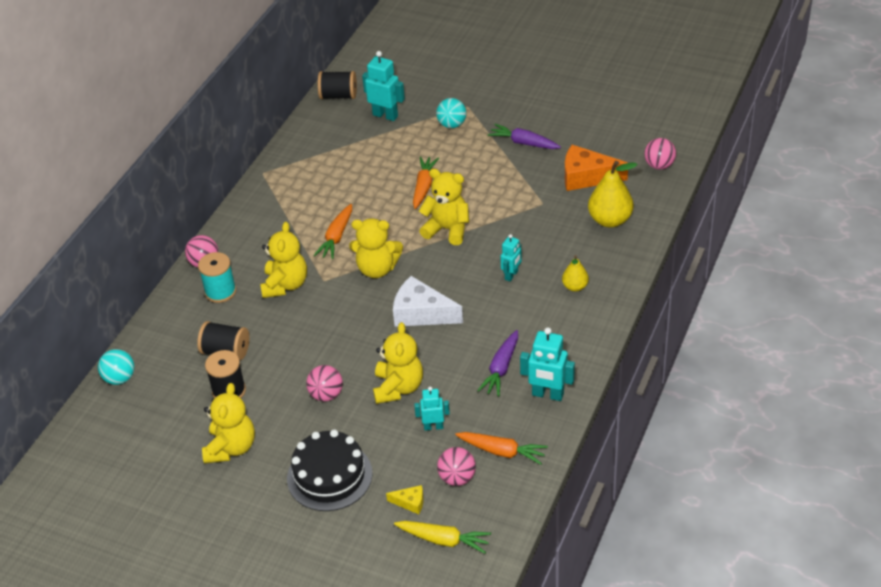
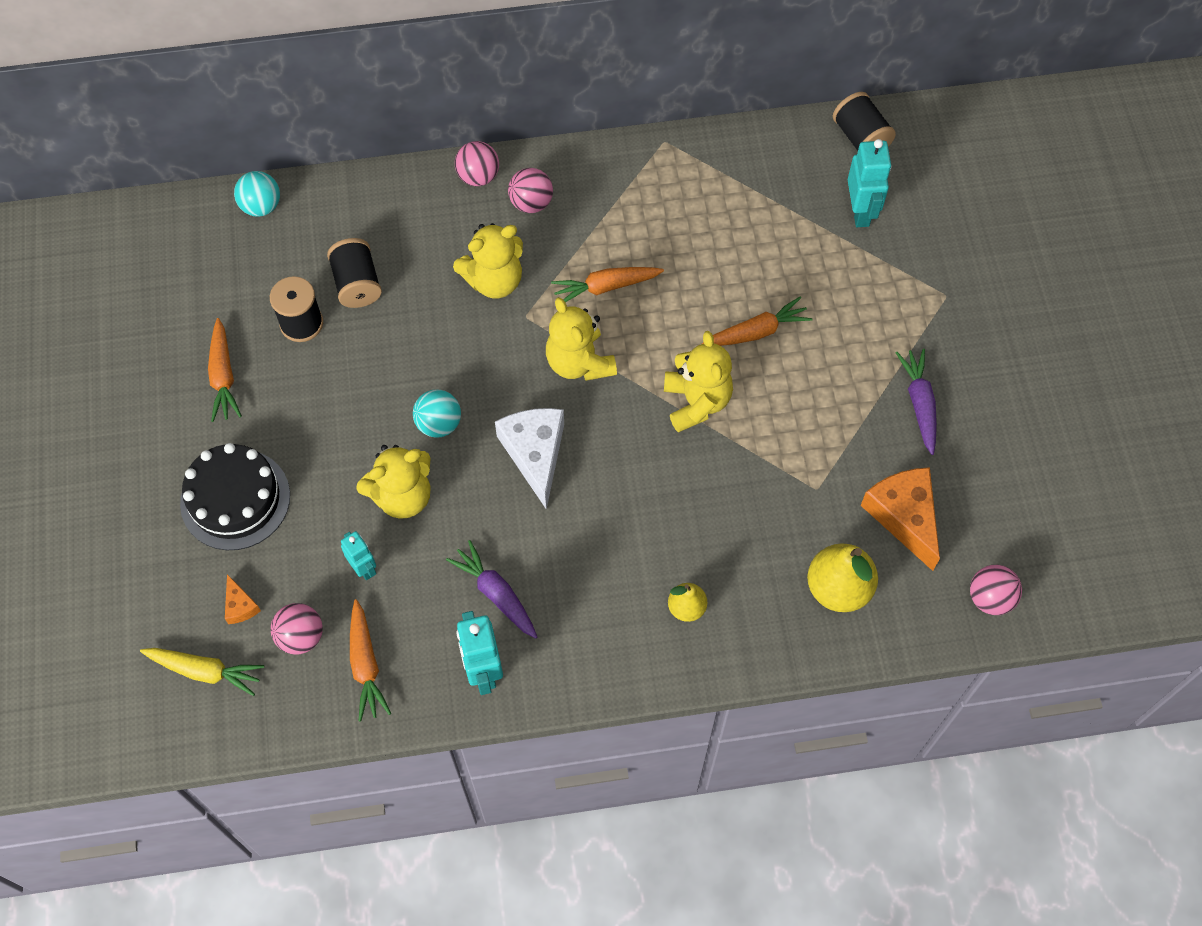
camera: 55 degrees right, 20 degrees up
turquoise spool [198,252,236,303] -> none
yellow teddy bear [202,383,255,464] -> orange carrot [208,318,242,422]
pink ball [306,365,343,402] -> pink ball moved to [508,168,553,213]
yellow cheese [386,485,424,514] -> orange cheese [225,574,261,624]
yellow carrot [394,521,491,554] -> yellow carrot turned 60 degrees counterclockwise [140,648,264,696]
turquoise ball [436,98,466,128] -> turquoise ball moved to [413,390,461,438]
purple carrot [477,330,518,396] -> purple carrot turned 60 degrees clockwise [446,540,537,639]
turquoise robot [500,234,522,281] -> none

